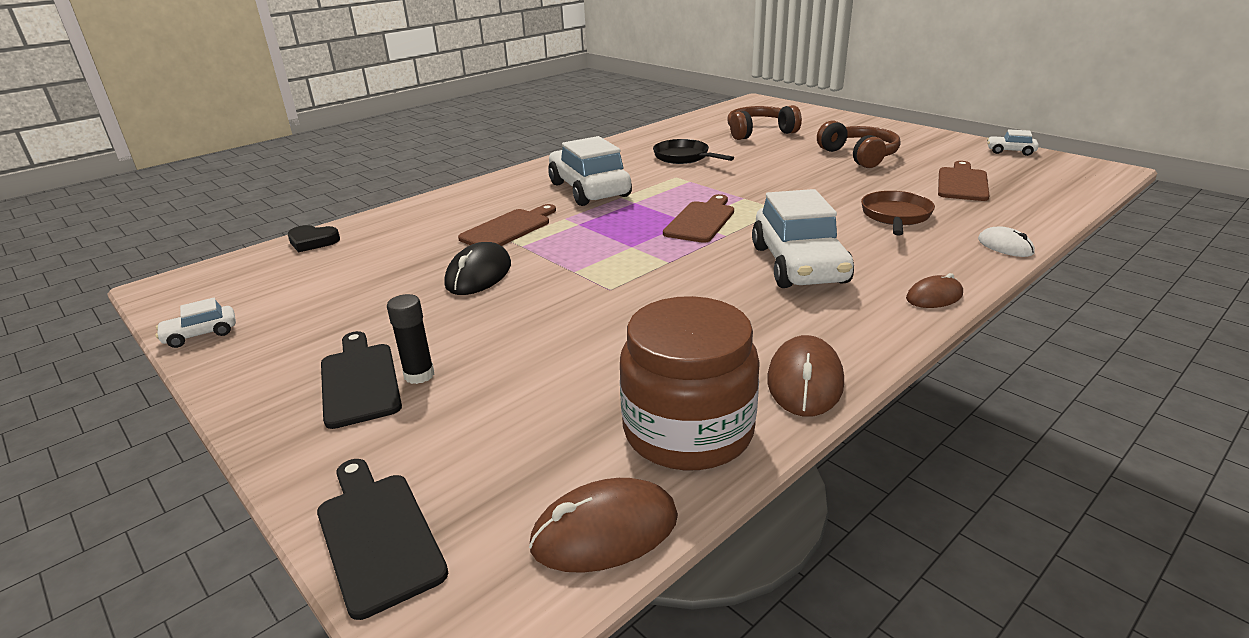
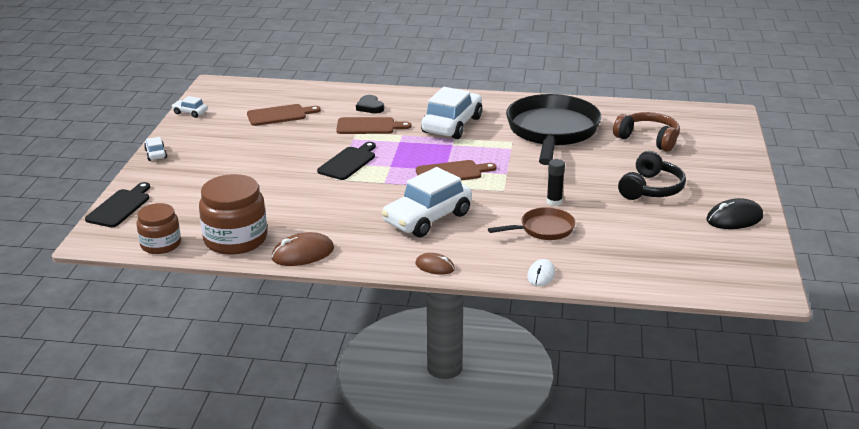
camera: 50 degrees right, 0 degrees up
black heart [288,225,340,252] -> black heart moved to [356,95,384,113]
black cutting board [321,331,402,429] -> black cutting board moved to [317,142,376,180]
black glue stick [387,294,434,384] -> black glue stick moved to [547,159,565,206]
black mouse [444,242,511,295] -> black mouse moved to [707,198,763,229]
brown mouse [529,478,678,573] -> brown jar [137,203,181,254]
black pan [653,139,734,164] -> black pan [506,94,602,165], size x2.07
brown headphones [817,121,900,168] -> black headphones [618,151,686,200]
brown cutting board [938,161,990,201] -> brown cutting board moved to [247,104,321,126]
white car [987,129,1039,156] -> white car moved to [144,137,167,161]

